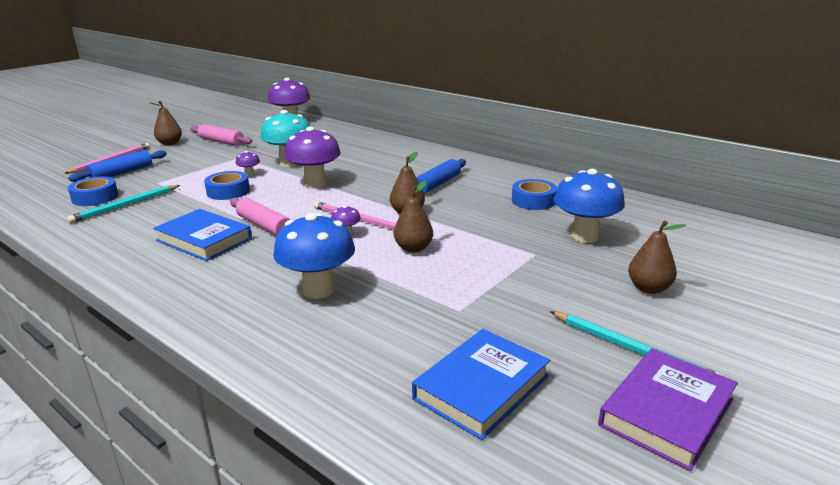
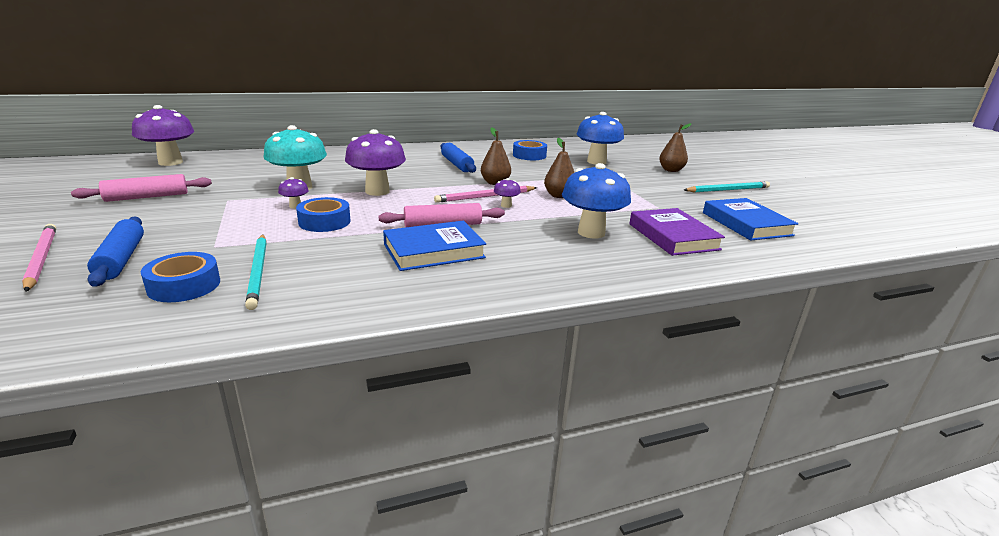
camera: 60 degrees left, 0 degrees up
brown pear [149,101,182,145] -> none
purple book [598,348,738,471] -> purple book moved to [629,208,725,256]

